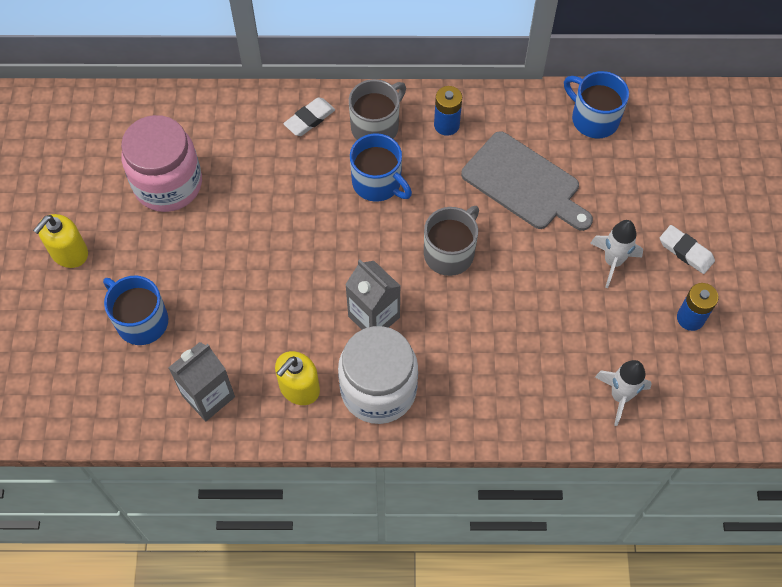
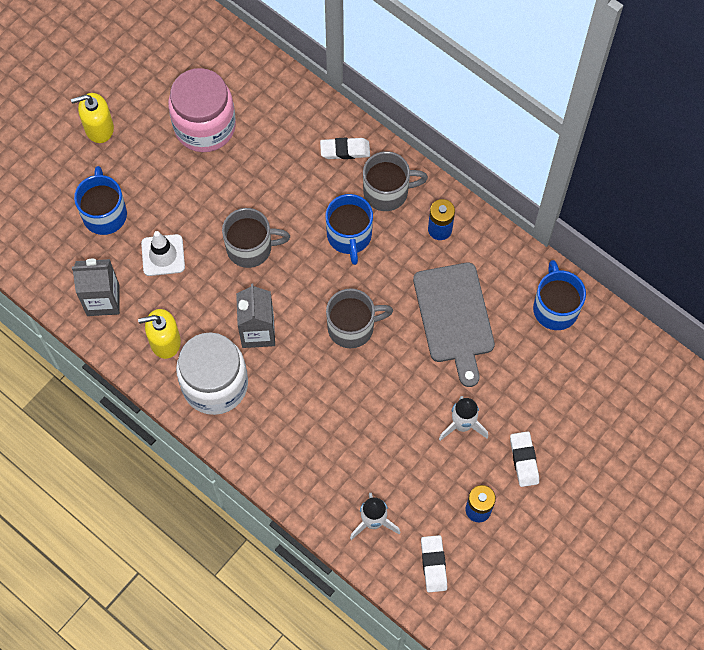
camera: 40 degrees right, 5 degrees up
none -> white traffic cone [141,231,185,276]
none -> grey mug [222,208,290,268]
none -> white eraser [421,535,447,592]

